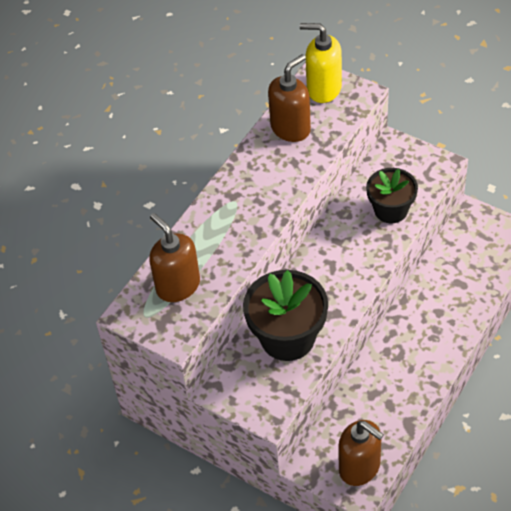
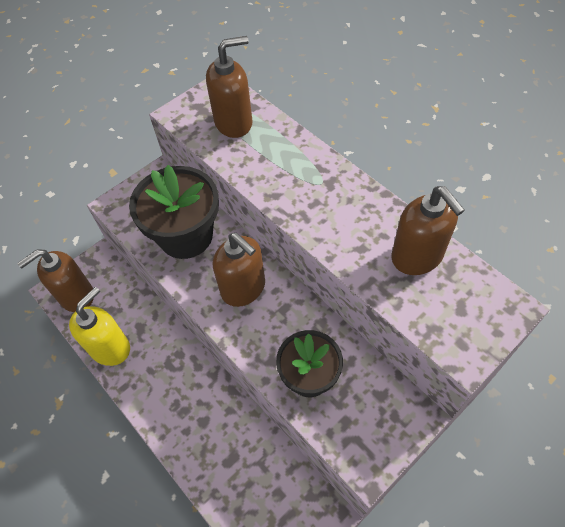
camera: 105 degrees right, 5 degrees up
yellow soap dispenser [300,23,342,103] -> yellow soap dispenser moved to [69,287,130,366]
none -> brown soap dispenser [213,233,265,307]

